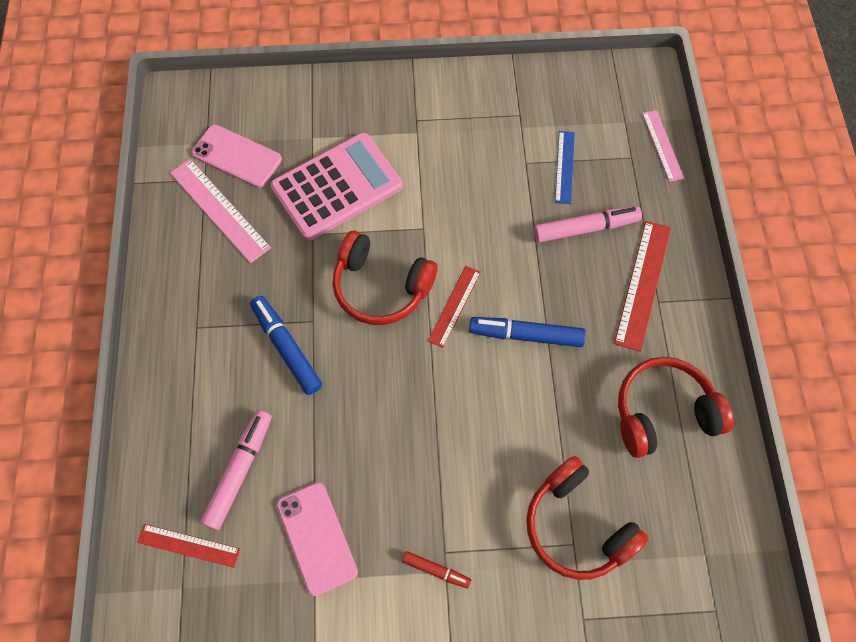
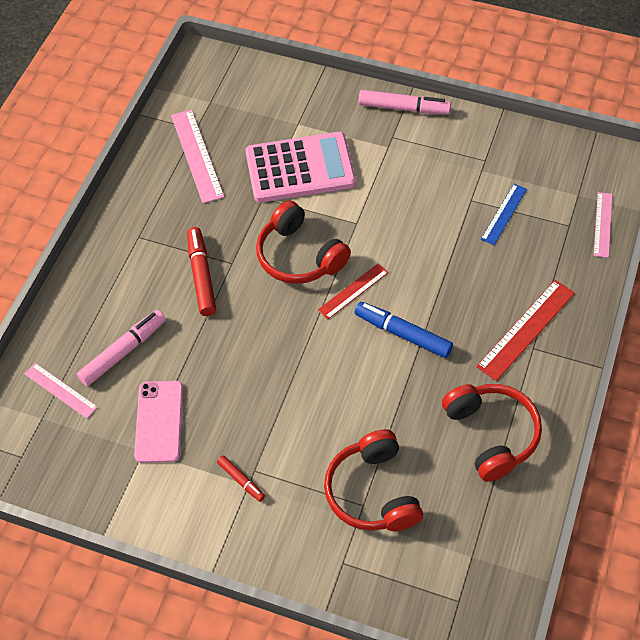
camera: 25 degrees right, 10 degrees down
red ruler [137,524,240,568] -> pink ruler [24,363,98,418]
pink phone [192,125,282,188] -> none
blue marker [250,296,322,395] -> red marker [187,227,216,316]
pink marker [534,206,642,243] -> pink marker moved to [359,90,451,114]
red headphones [618,357,734,458] -> red headphones turned 60 degrees clockwise [442,384,542,482]

